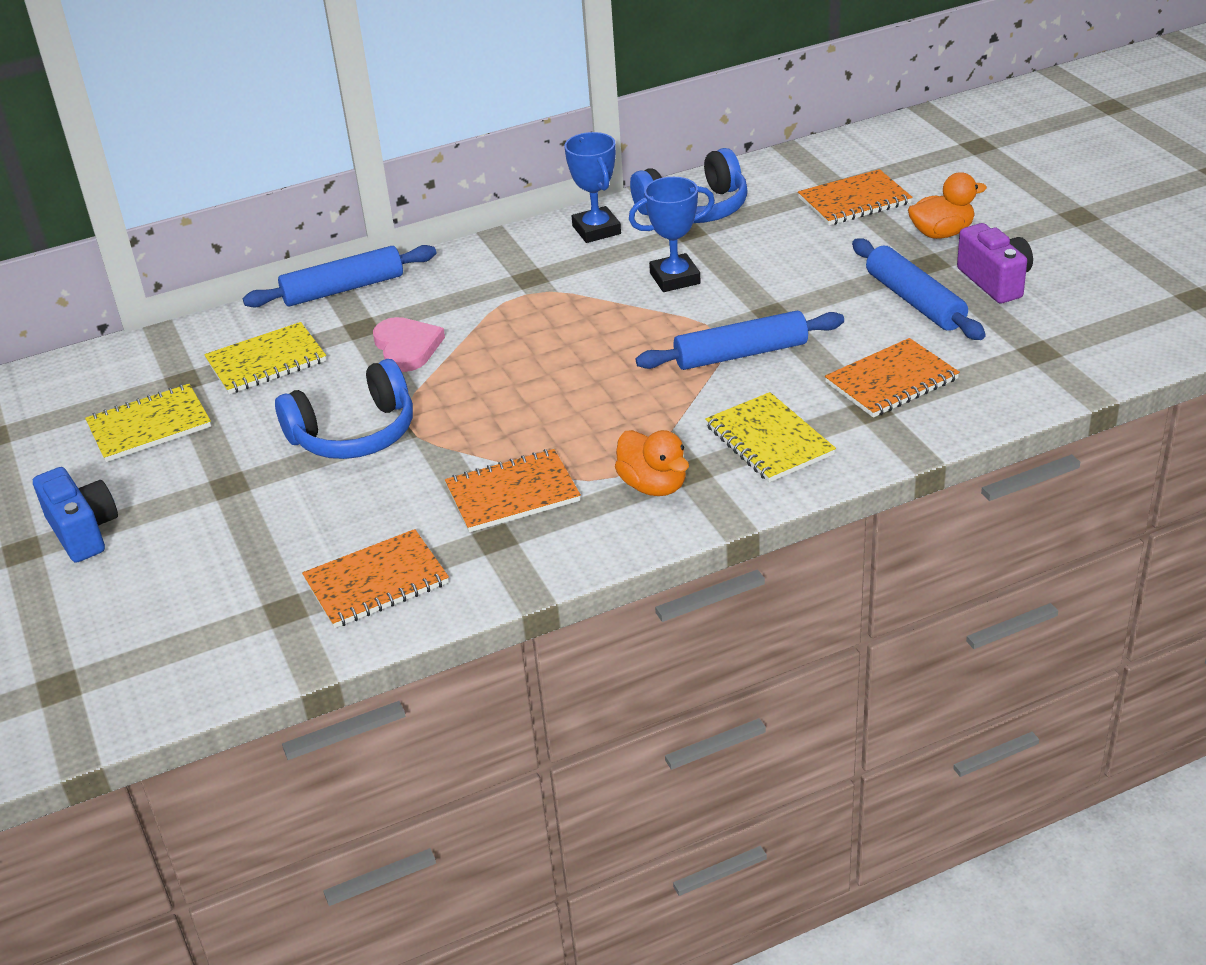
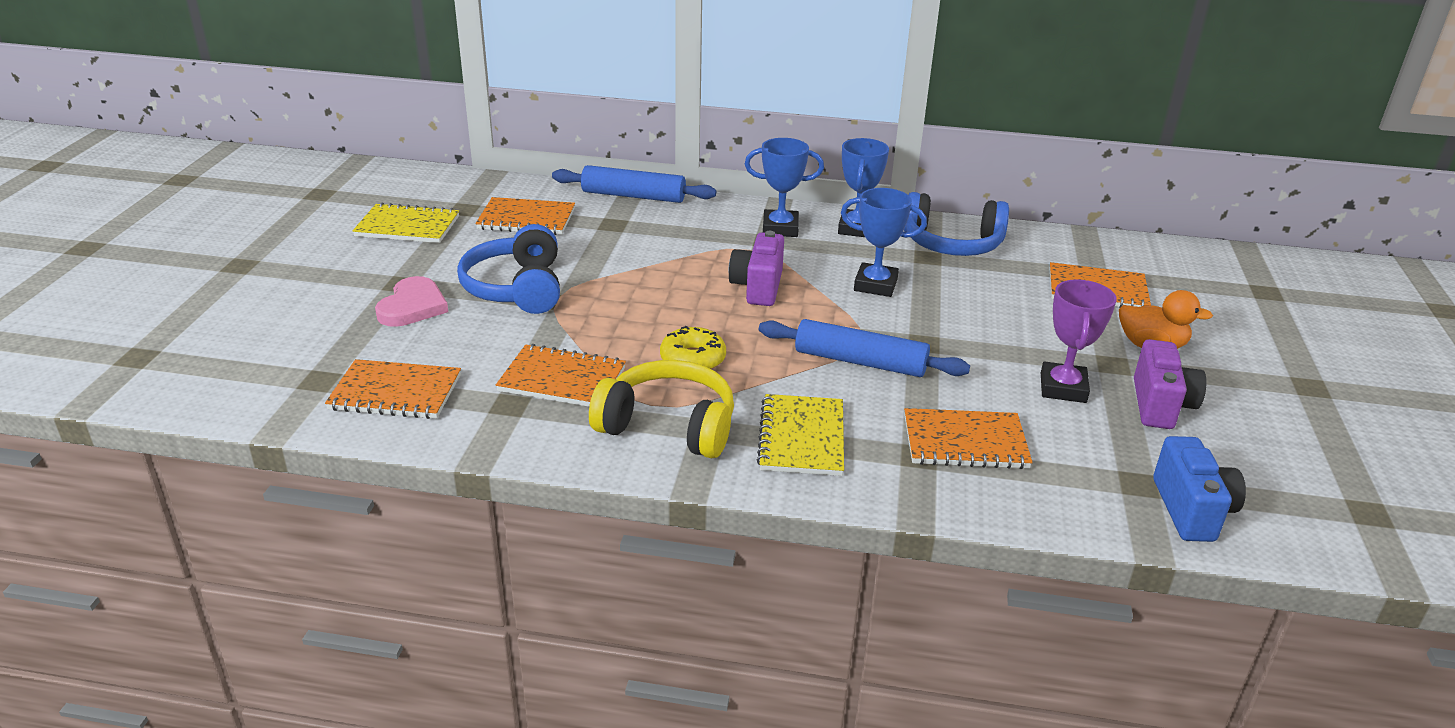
camera: 30 degrees right, 5 degrees down
blue camera [33,467,118,563] -> blue camera moved to [1153,436,1246,542]
yellow notebook [204,322,326,394] -> orange notebook [475,197,575,235]
blue headphones [275,359,413,459] -> blue headphones turned 75 degrees clockwise [457,224,560,314]
pink heart [373,317,445,372] -> pink heart moved to [375,276,448,327]
orange duck [615,430,689,496] -> yellow headphones [589,360,734,458]
blue rolling pin [852,238,986,340] -> purple trophy [1041,279,1117,403]
none -> yellow donut [660,326,726,369]
none -> purple camera [729,231,784,306]
none -> blue trophy [745,138,824,237]

